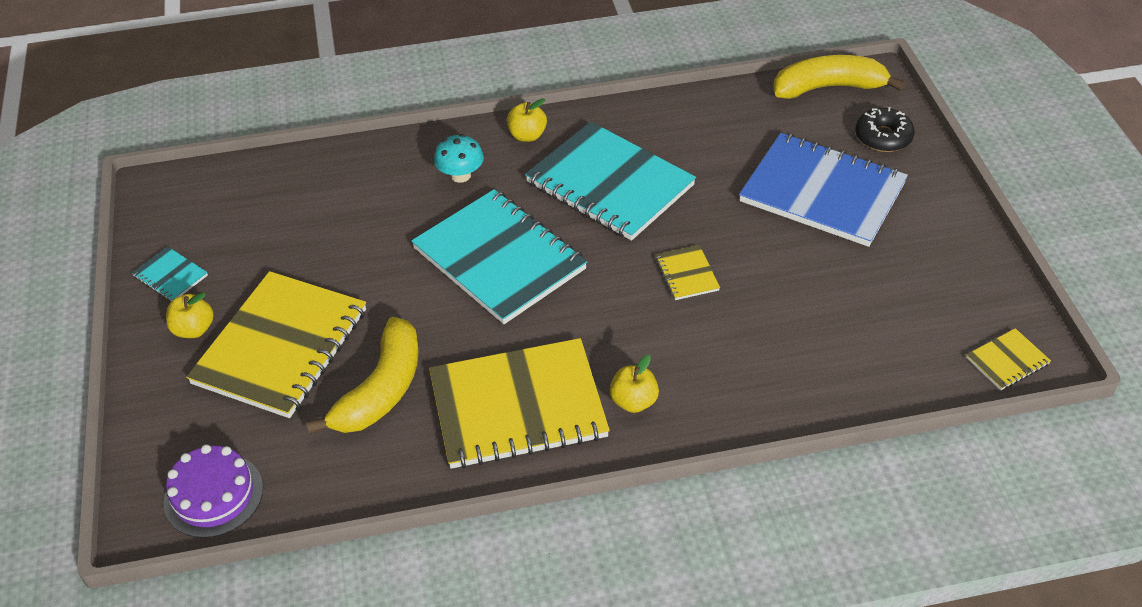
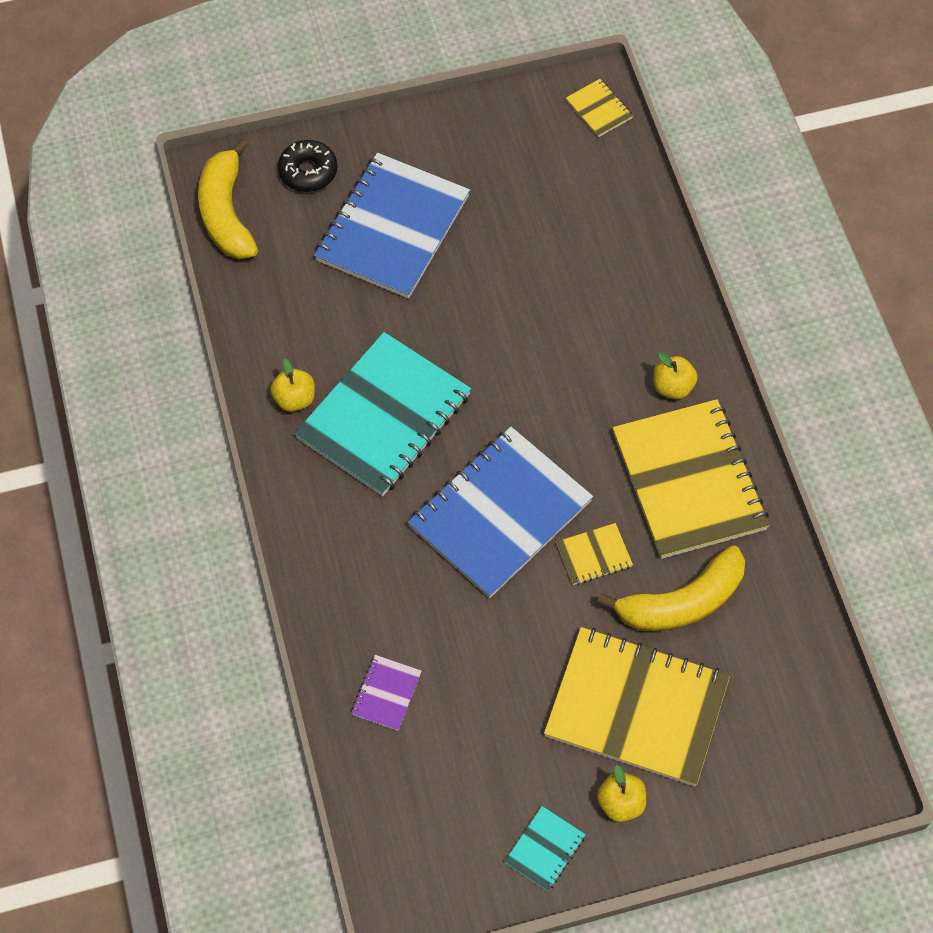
camera: 95 degrees left, 15 degrees up
purple cake [164,444,263,538] -> none
yellow banana [306,317,419,434] -> yellow banana turned 135 degrees clockwise [597,545,745,631]
turquoise notebook [411,189,587,324] -> blue notebook [408,427,593,598]
turquoise mushroom [434,134,484,183] -> none
yellow apple [507,99,547,142] -> yellow apple moved to [270,358,315,412]
yellow notebook [656,245,720,300] -> yellow notebook moved to [556,523,633,585]
none -> purple notebook [351,655,422,731]

